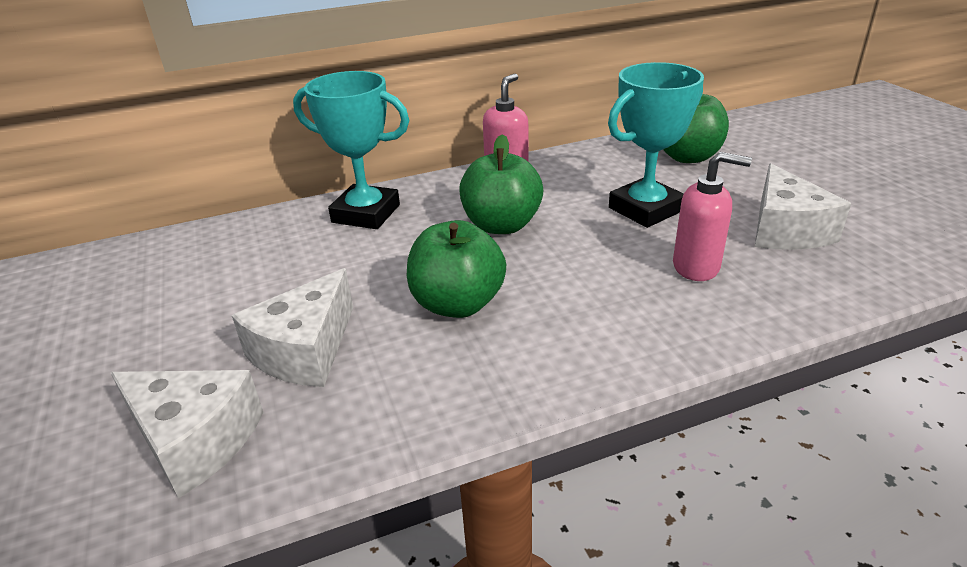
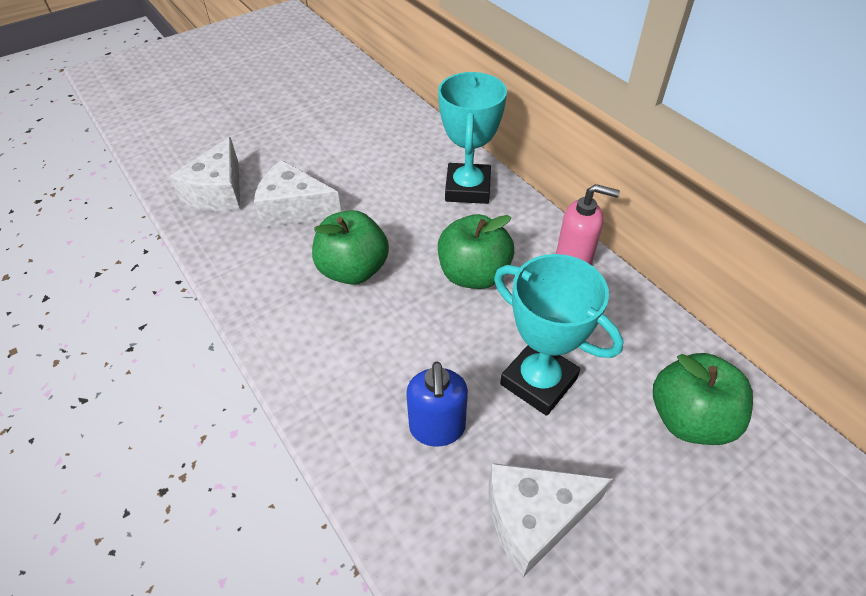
camera: 75 degrees right, 15 degrees up
pink soap dispenser [673,152,752,281] -> blue soap dispenser [406,362,468,447]

